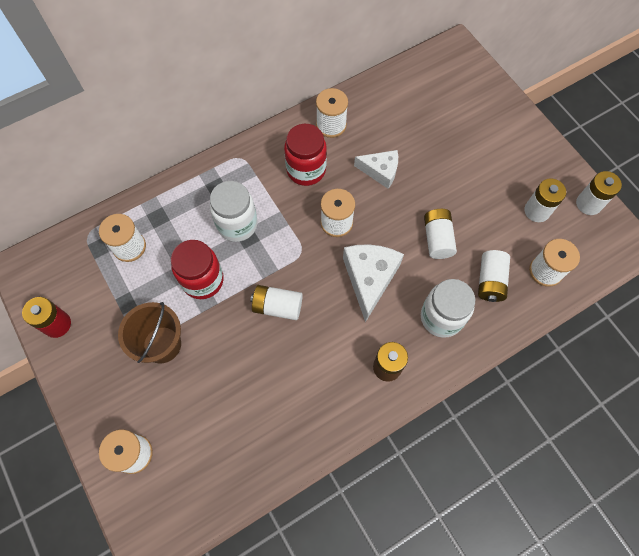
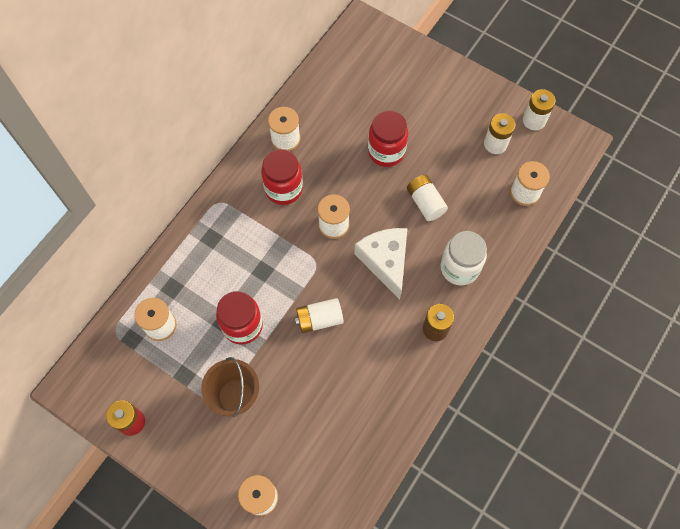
camera: 25 degrees left, 0 degrees up
white jar [210,181,257,242] -> none
white cheese [354,150,398,189] -> none
white battery [478,250,510,302] -> none
none -> red jar [368,111,408,167]

